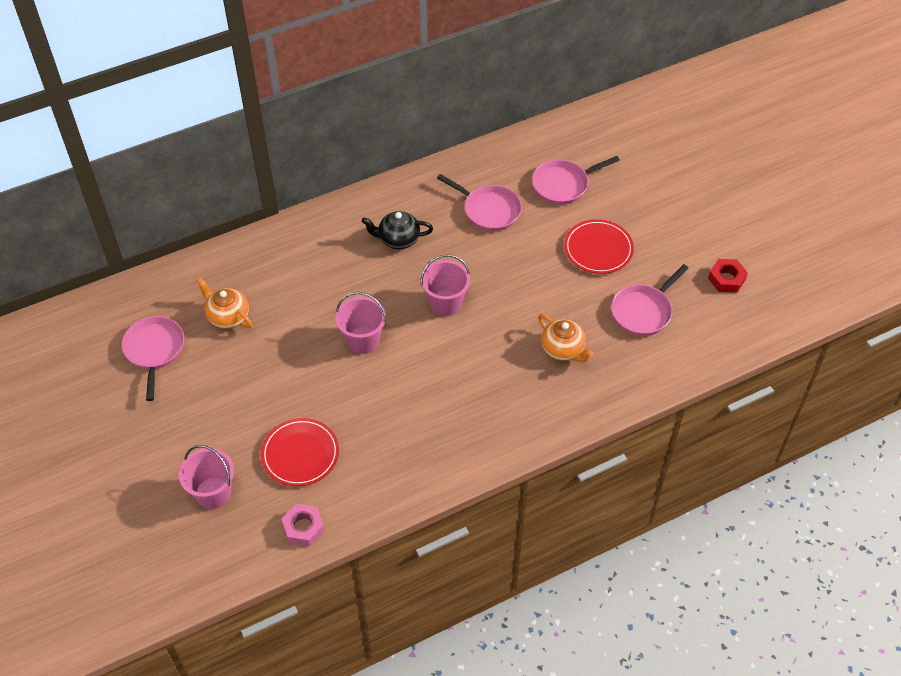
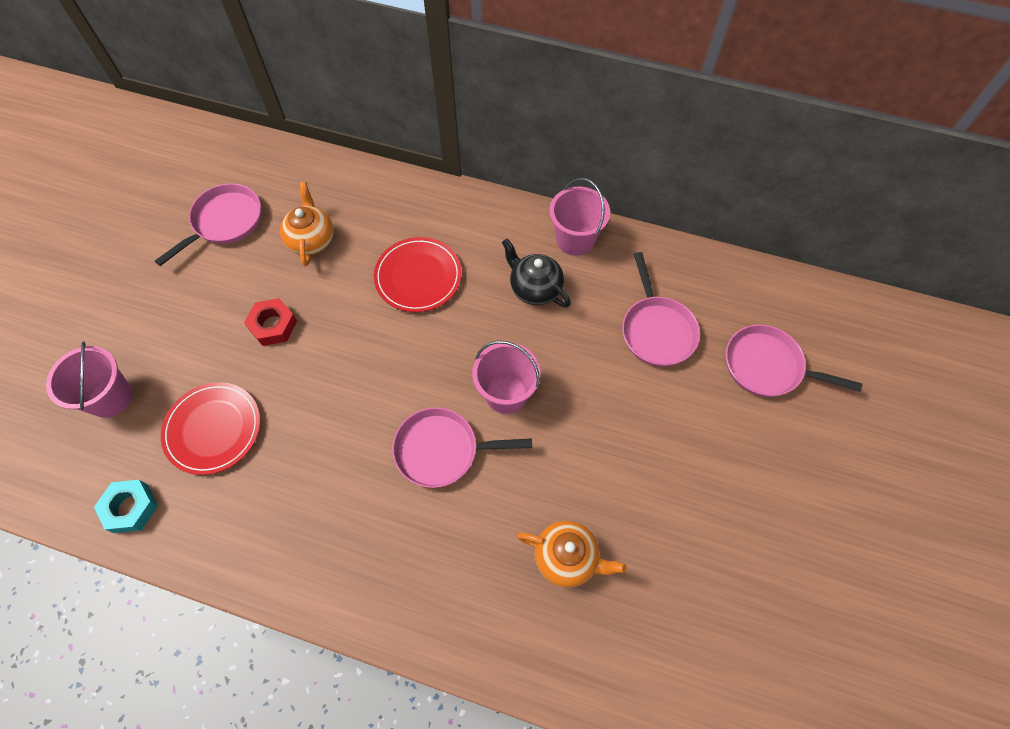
camera: 45 degrees right, 10 degrees up
pink nut [281,504,324,546] -> turquoise nut [94,480,158,533]
pink bucket [335,292,386,354] -> pink bucket moved to [549,178,610,256]
orange teapot [538,314,594,362] -> orange teapot turned 75 degrees counterclockwise [517,521,627,587]
red plate [564,219,634,274] -> red plate moved to [374,237,462,312]
pink pan [611,264,689,336] -> pink pan moved to [392,407,532,488]
red nut [708,259,748,293] -> red nut moved to [244,298,297,346]

